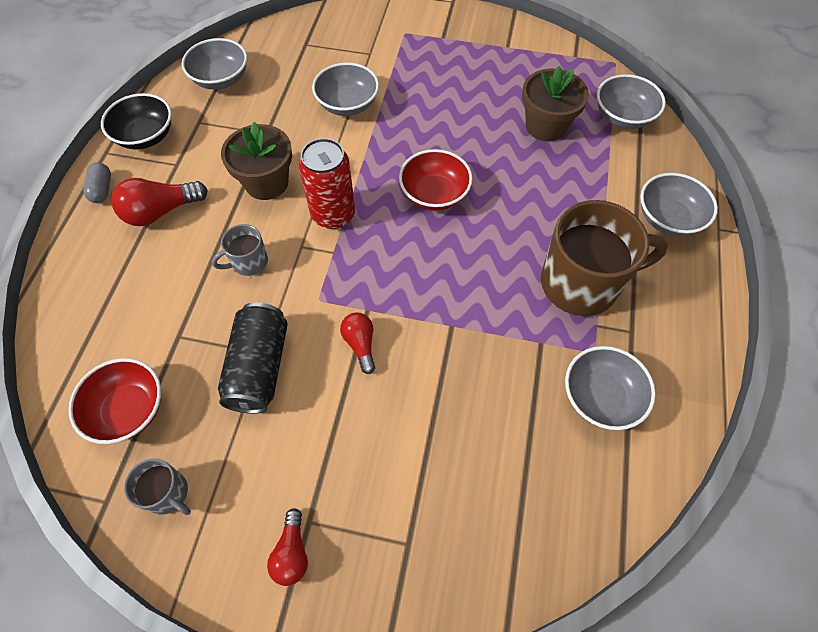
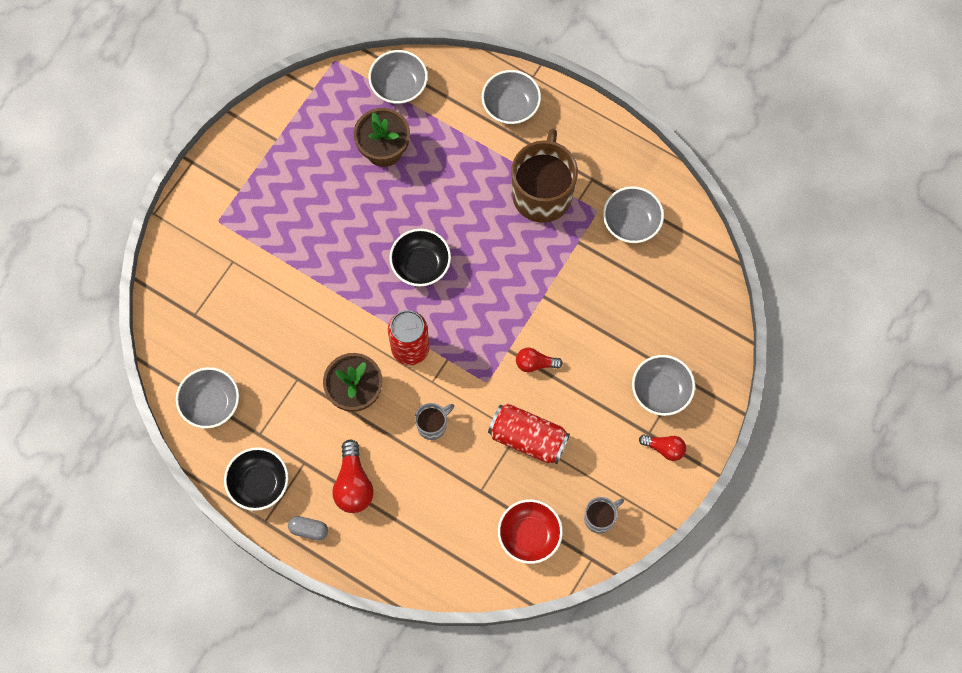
camera: 70 degrees left, 10 degrees up
grey mug [212,224,268,276] -> grey mug turned 120 degrees counterclockwise [415,403,454,440]
black can [218,302,288,414] -> red can [488,404,570,464]
grey bowl [312,63,379,116] -> grey bowl moved to [632,355,695,416]
red bowl [399,149,473,211] -> black bowl [389,229,451,286]

